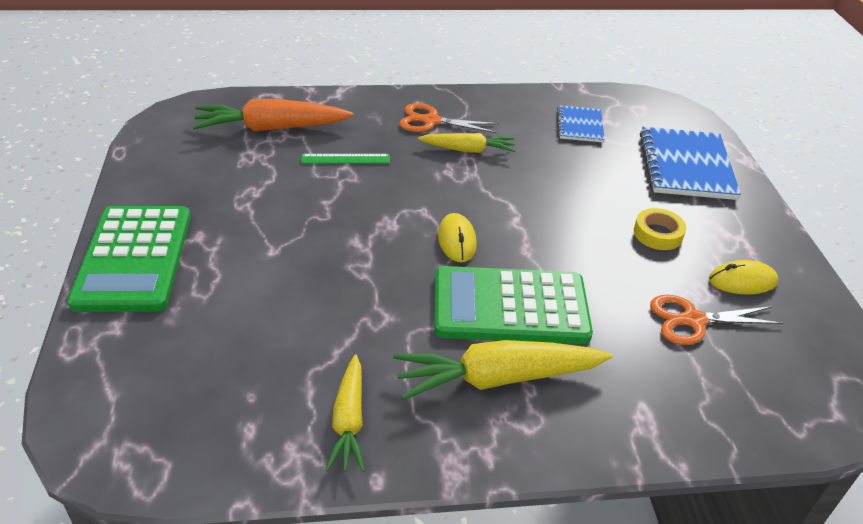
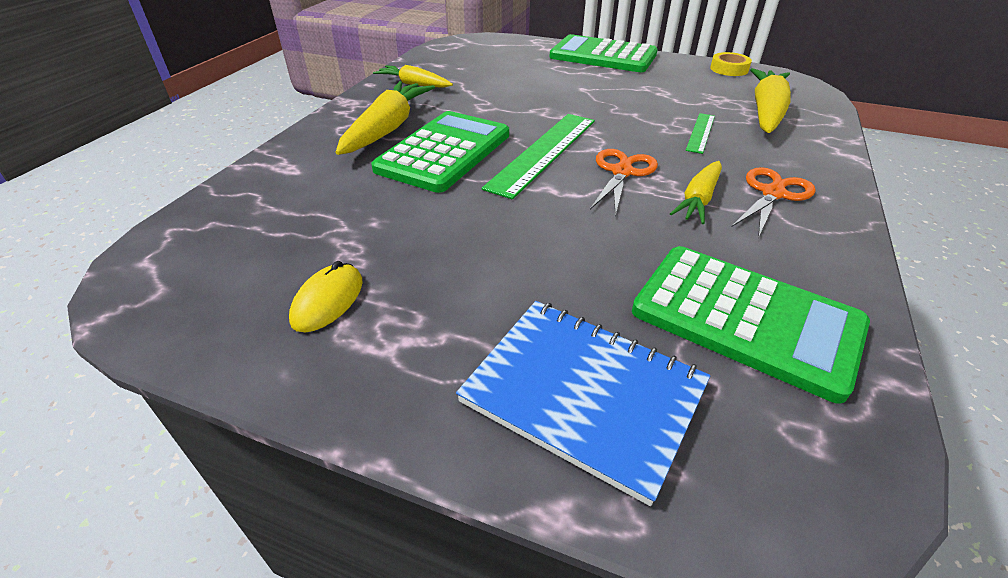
camera: 120 degrees right, 0 degrees up
orange carrot [192,99,353,131] -> yellow carrot [750,68,791,133]
yellow mouse [438,213,477,262] -> green ruler [482,114,595,199]
blue notebook [557,105,605,142] -> green calculator [632,246,870,403]
yellow tape [634,208,686,250] -> yellow tape moved to [710,52,752,76]
orange scissors [650,295,783,345] -> orange scissors moved to [590,149,658,217]

